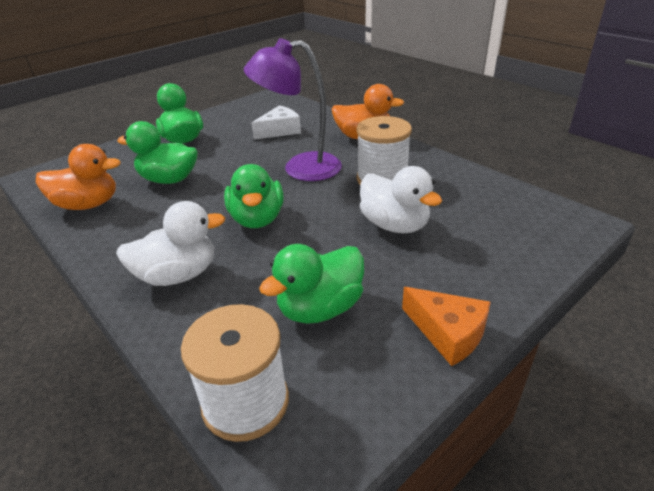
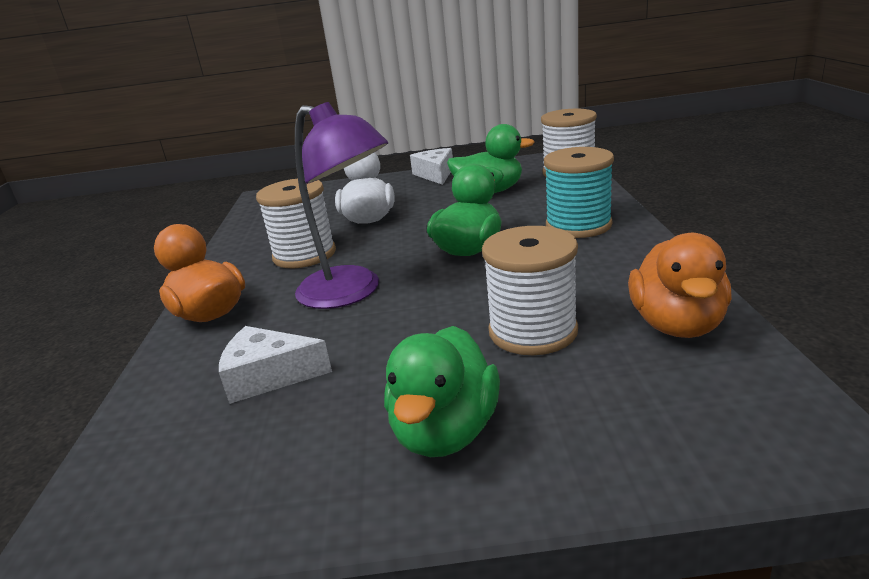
camera: 140 degrees left, 10 degrees down
orange duck [36,144,120,210] -> orange duck turned 120 degrees counterclockwise [628,233,732,338]
white duck [116,201,225,286] -> turquoise spool [544,147,614,238]
green duck [117,121,198,184] -> white spool [482,226,578,355]
orange cheese [402,287,491,366] -> white cheese [410,148,453,185]

